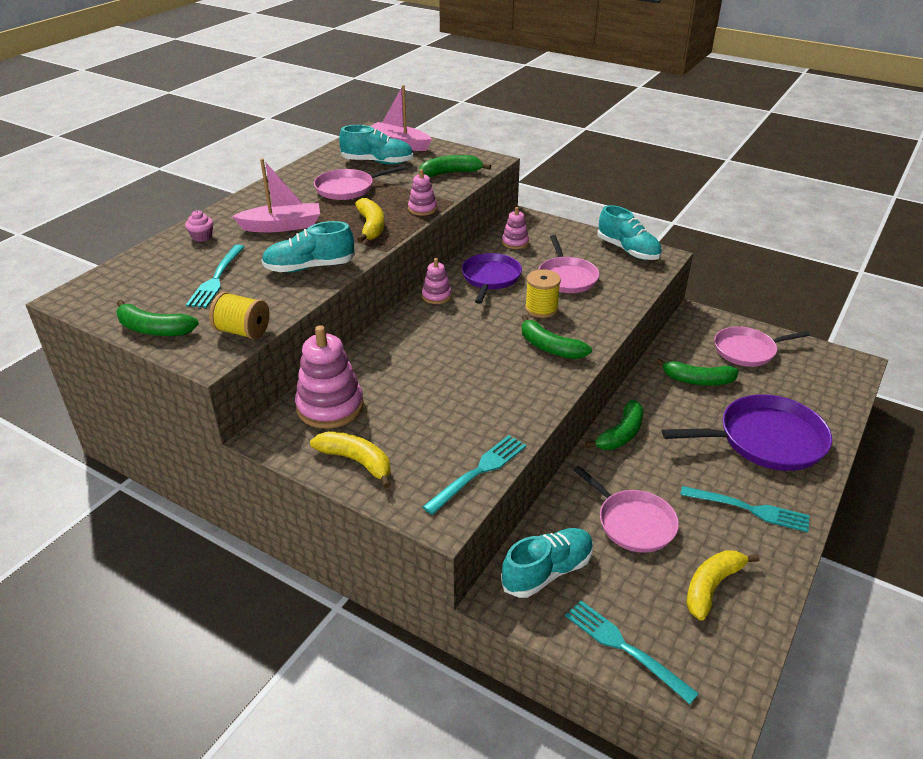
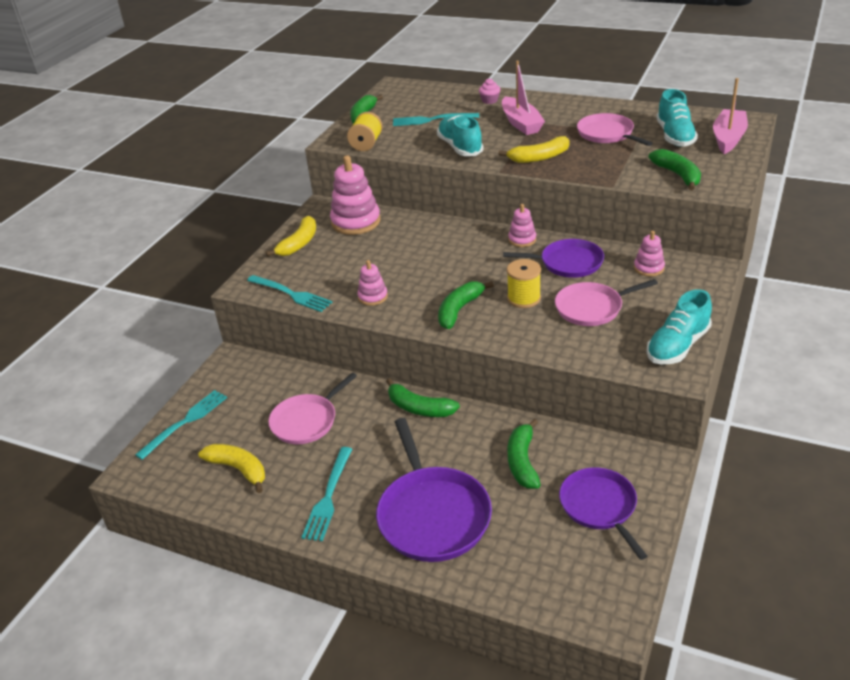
camera: 85 degrees right, 0 degrees up
pink stacking toy [408,169,437,216] -> pink stacking toy moved to [357,260,388,306]
turquoise shoe [501,528,593,598] -> none
pink pan [714,327,810,367] -> purple pan [559,467,647,560]

